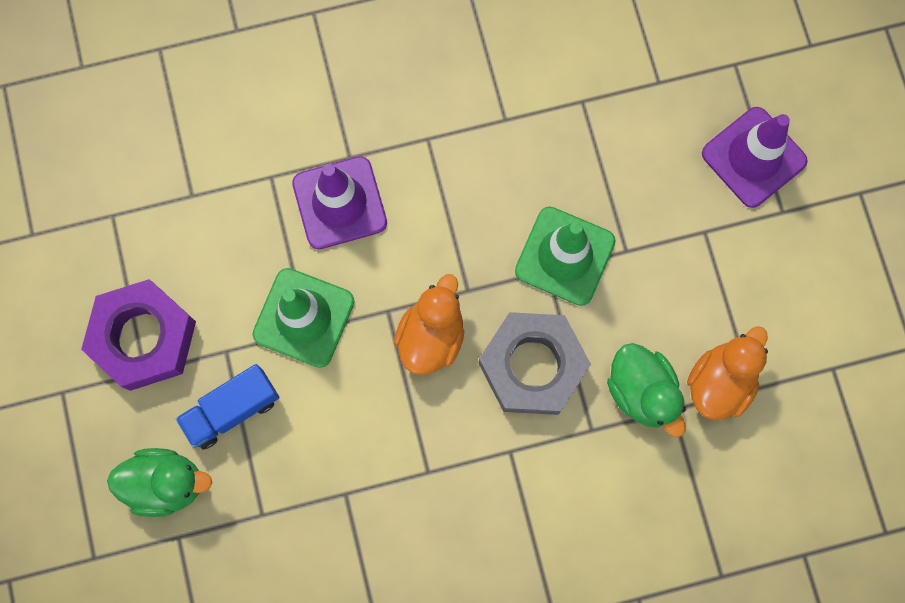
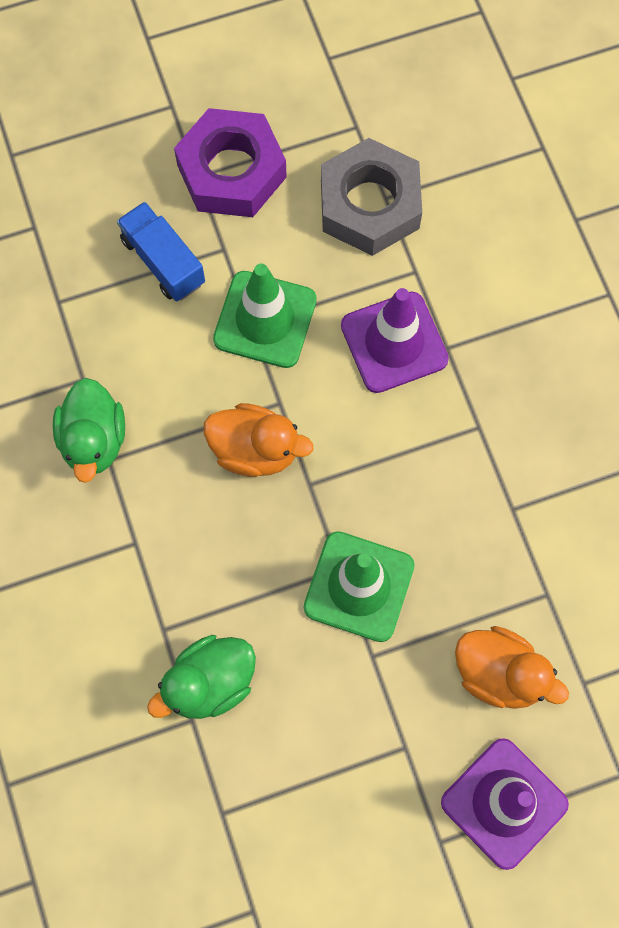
camera: 85 degrees right, 5 degrees down
green duck [107,448,212,517] -> green duck moved to [53,378,125,483]
grey nut [479,312,591,415] -> grey nut moved to [321,138,422,256]
orange duck [687,326,768,420] -> orange duck moved to [455,626,569,709]

